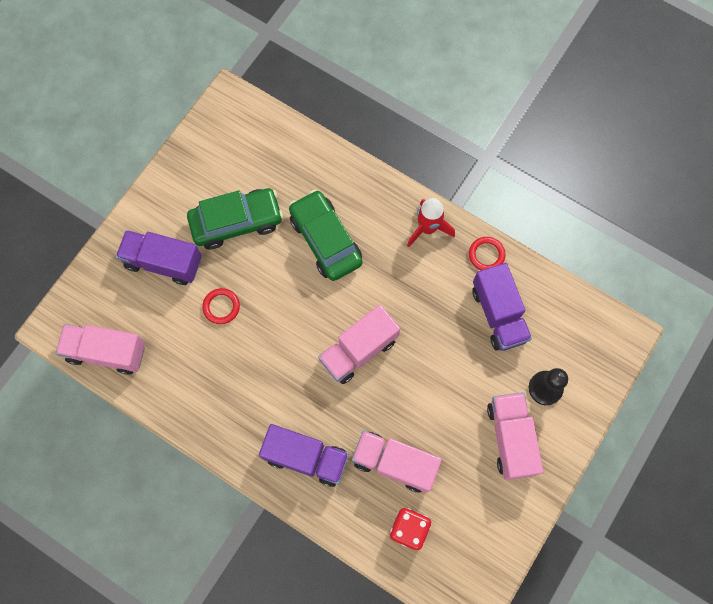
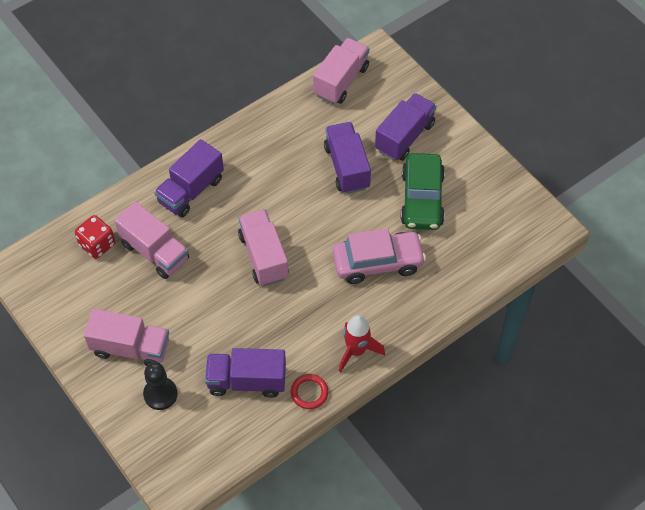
camera: 110 degrees right, 15 degrees down
red ring [202,288,240,324] -> purple truck [324,122,371,194]
green car [289,190,363,281] -> pink car [332,228,426,284]
pink truck [352,430,442,493] -> pink truck turned 90 degrees clockwise [114,202,189,279]

